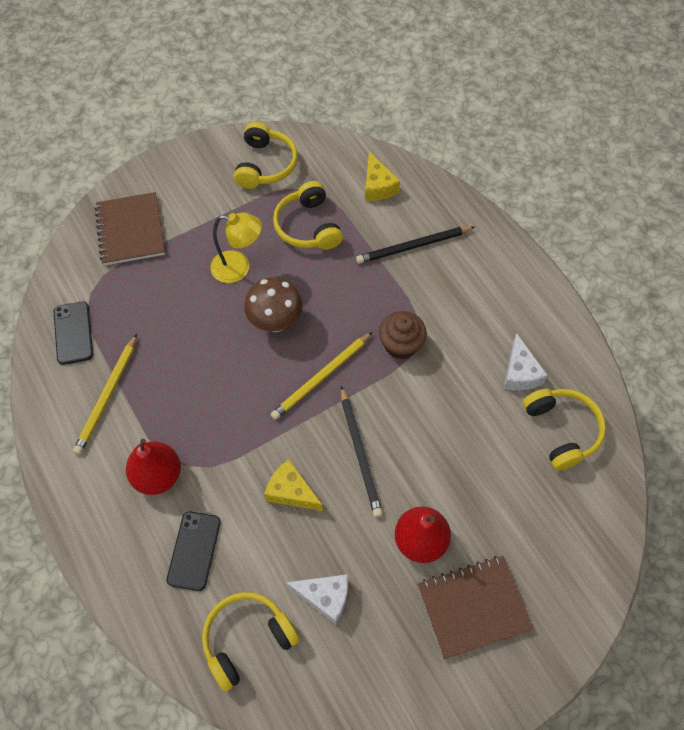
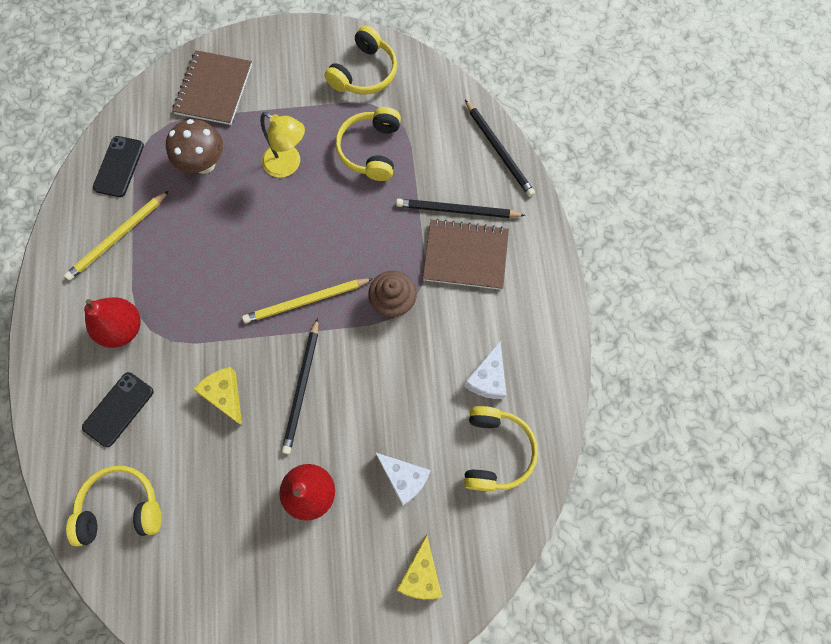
camera: 25 degrees right, 10 degrees up
brown mushroom [244,277,303,332] -> brown mushroom moved to [166,119,223,174]
white cheese [286,574,348,624] -> white cheese moved to [375,452,431,506]
yellow cheese [365,152,400,201] -> yellow cheese moved to [396,534,442,599]
brown notebook [417,556,533,659] -> brown notebook moved to [423,219,509,290]
none -> black pencil [465,100,535,197]

